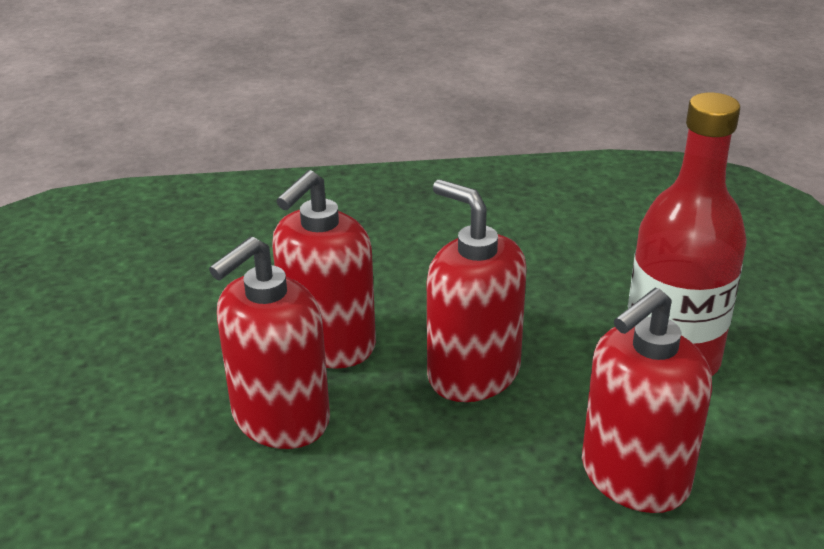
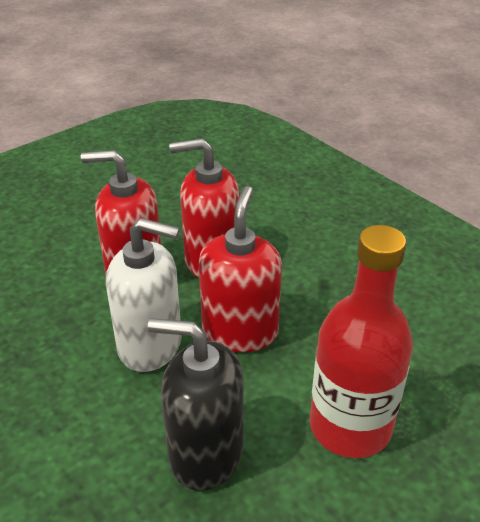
camera: 55 degrees right, 5 degrees up
red soap dispenser [582,288,712,513] -> black soap dispenser [148,318,244,491]
none -> white soap dispenser [106,218,181,372]

